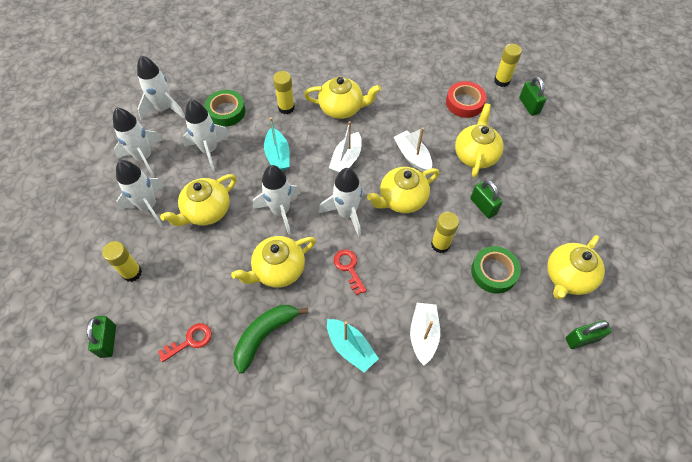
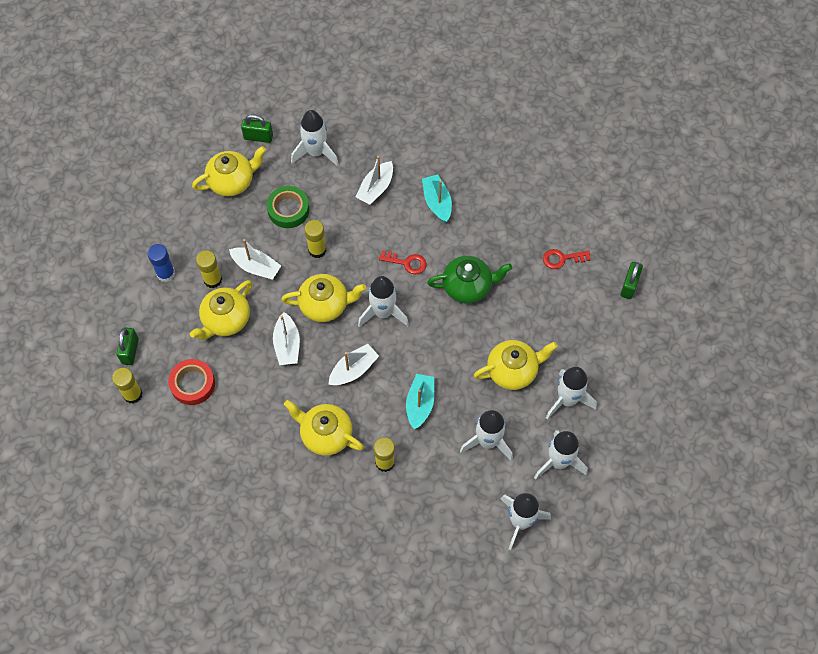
camera: 155 degrees left, 5 degrees up
yellow glue stick [102,241,142,282] -> yellow glue stick moved to [196,250,222,288]
green tape [205,90,246,127] -> none
yellow teapot [231,236,316,288] -> green teapot [427,256,512,304]
green banana [233,305,308,373] -> none
white rocket [253,165,300,235] -> white rocket moved to [291,110,339,166]
red key [334,250,367,295] -> red key turned 75 degrees counterclockwise [379,251,426,275]
green padlock [470,180,502,219] -> white boat [229,239,281,280]
none -> blue glue stick [147,244,175,282]

